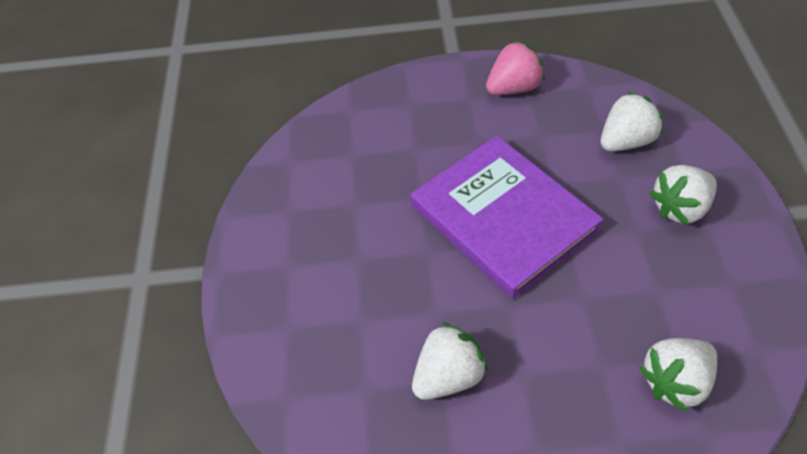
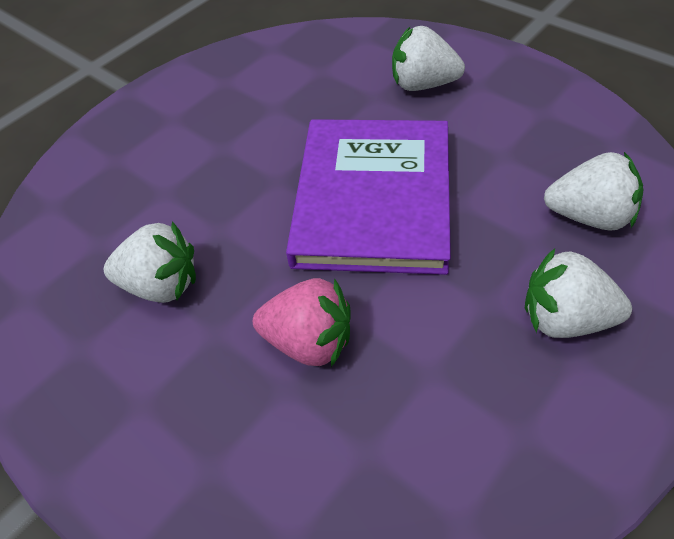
camera: 45 degrees right, 0 degrees up
pink strawberry [486,41,545,95] -> pink strawberry moved to [253,278,351,367]
white strawberry [639,338,717,412] -> white strawberry moved to [392,26,465,91]

